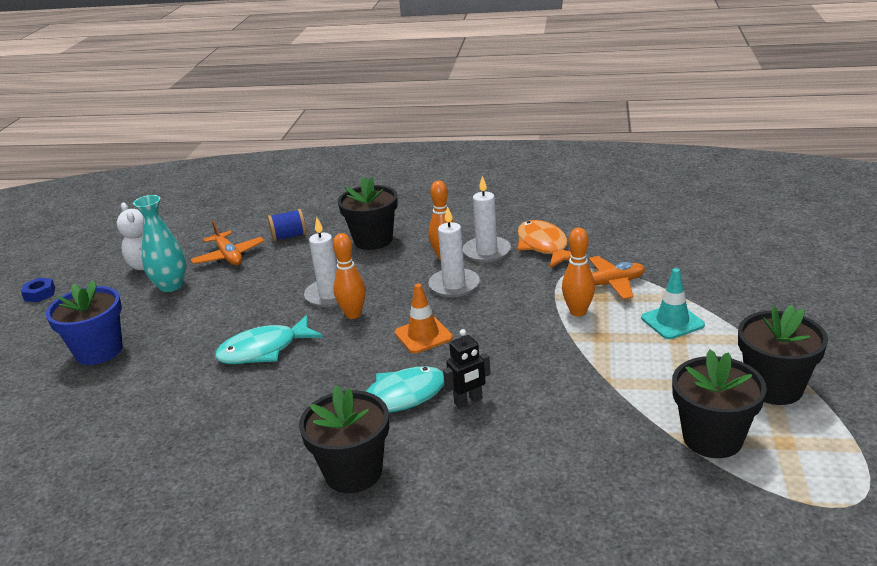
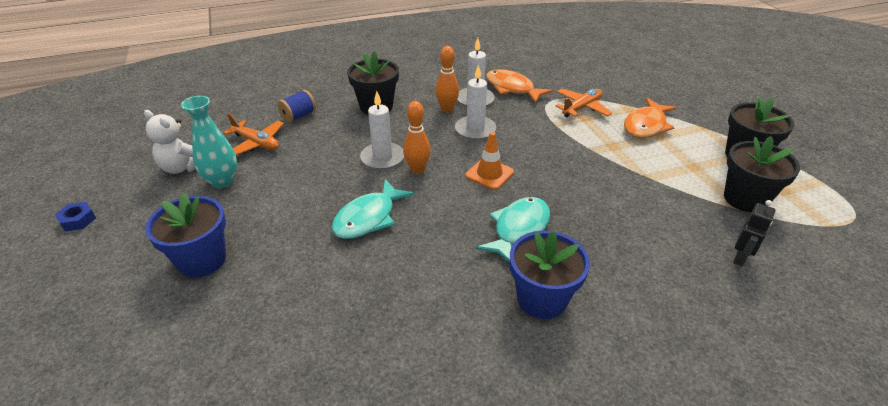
camera: 30 degrees left, 10 degrees up
black flower pot [299,385,389,493] -> blue flower pot [510,230,590,319]
black robot [443,329,490,409] -> black robot moved to [733,200,775,266]
orange bowling pin [562,228,595,317] -> none
turquoise traffic cone [641,268,705,339] -> orange fish [624,98,677,138]

